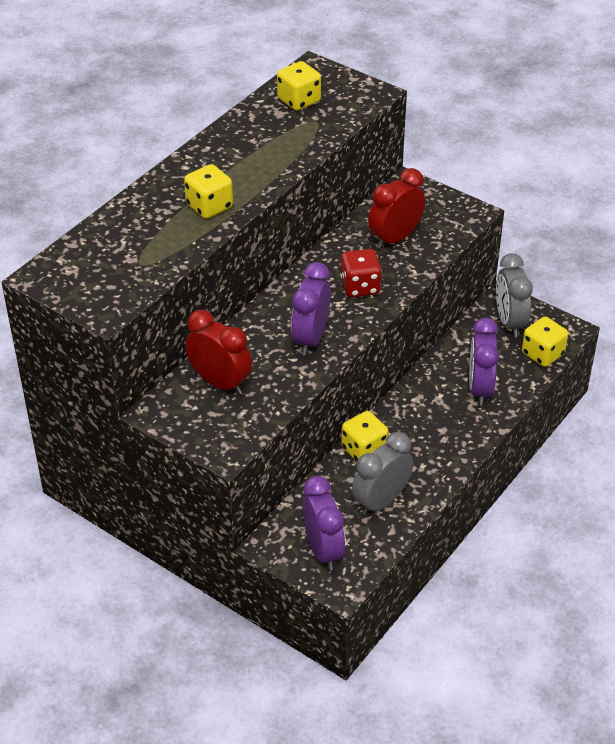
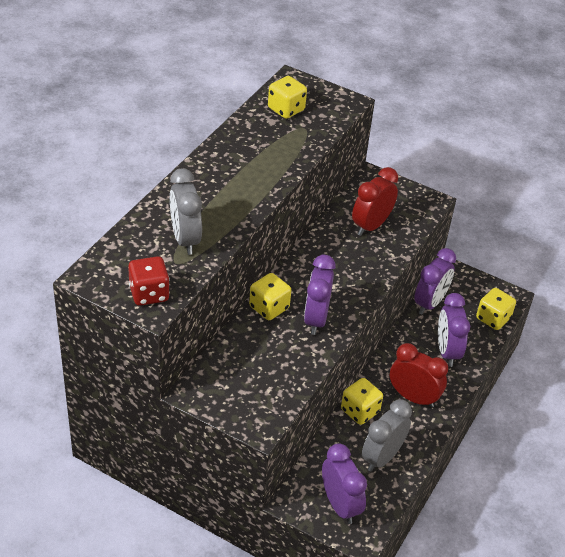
camera: 10 degrees left, 0 degrees up
yellow dice [184,164,233,219] -> yellow dice moved to [249,273,291,320]
red clock [185,310,252,395] -> red clock moved to [390,343,448,408]
red dice [340,249,382,297] -> red dice moved to [128,256,170,306]
grey clock [496,253,533,338] -> grey clock moved to [170,168,202,255]
none -> purple clock [414,248,456,314]

